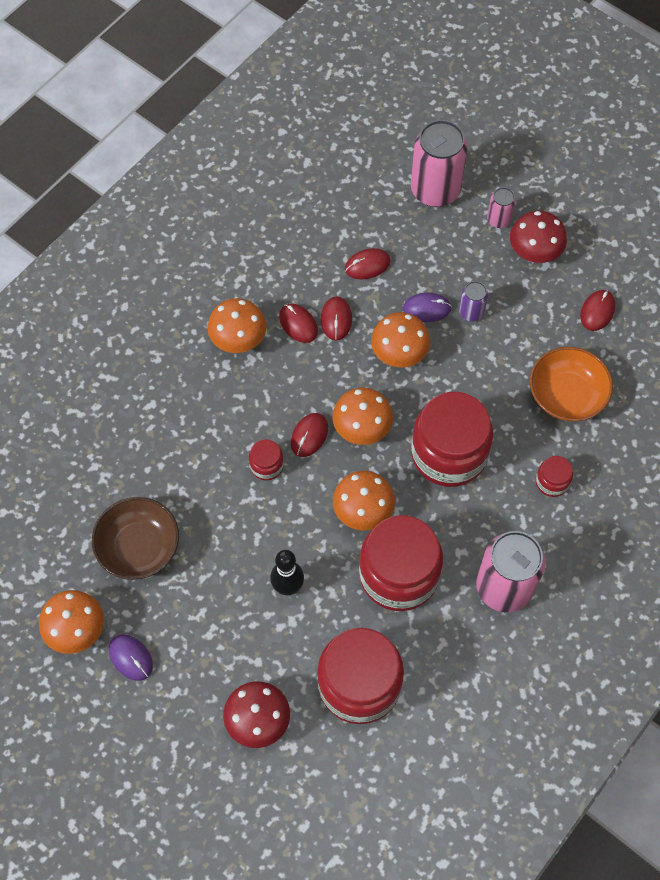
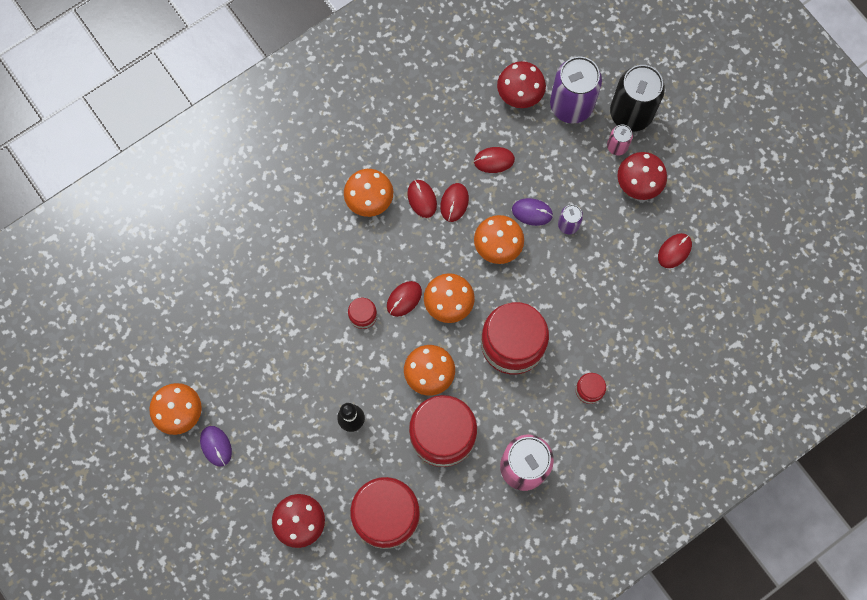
camera: 15 degrees right, 10 degrees up
brown bowl [92,497,179,580] -> none
pink can [411,120,468,207] -> purple can [550,56,602,124]
orange bowl [530,347,613,421] -> none
none -> red mushroom [497,61,546,108]
none -> black can [610,65,665,131]

